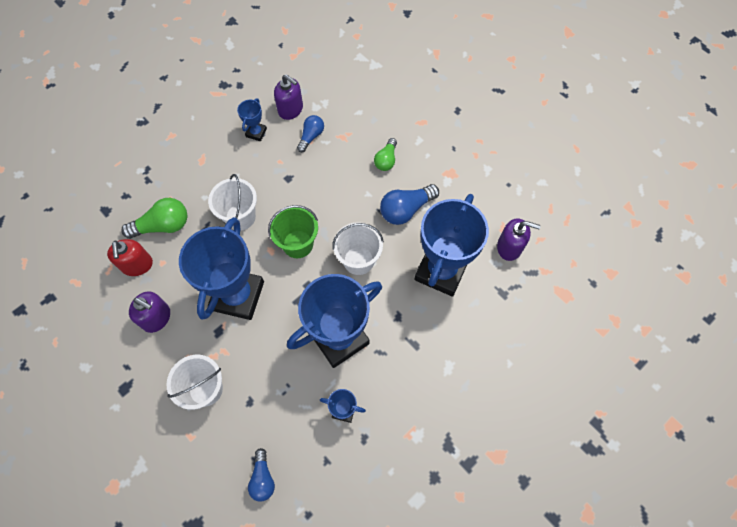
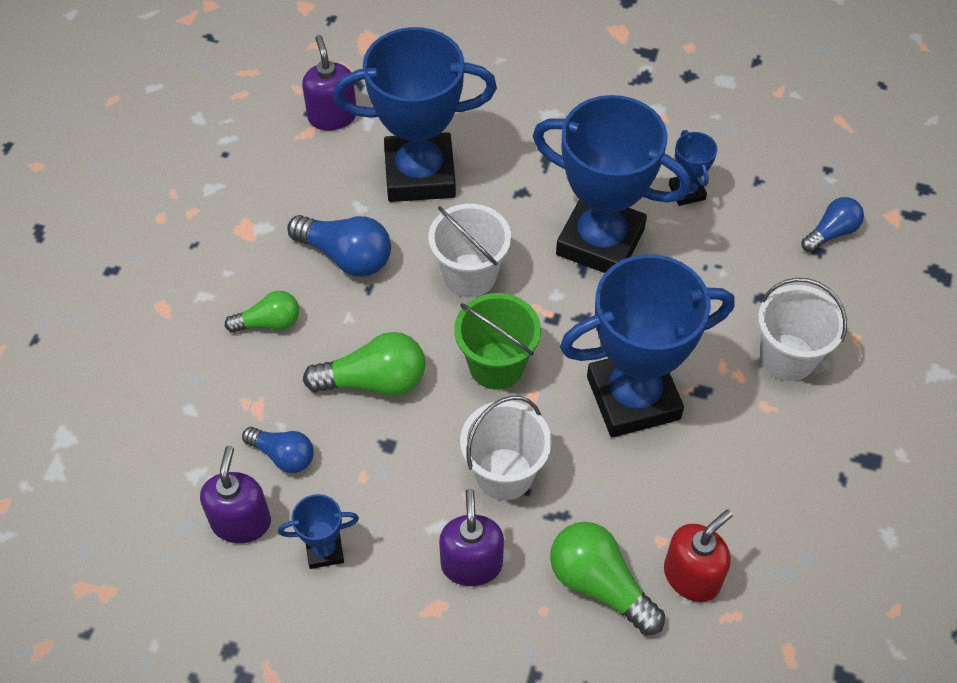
camera: 120 degrees left, 10 degrees down
purple soap dispenser [129,291,170,333] -> purple soap dispenser moved to [439,489,504,586]
blue light bulb [297,115,324,152] -> blue light bulb turned 150 degrees counterclockwise [242,427,314,473]
none -> green light bulb [303,332,425,396]

